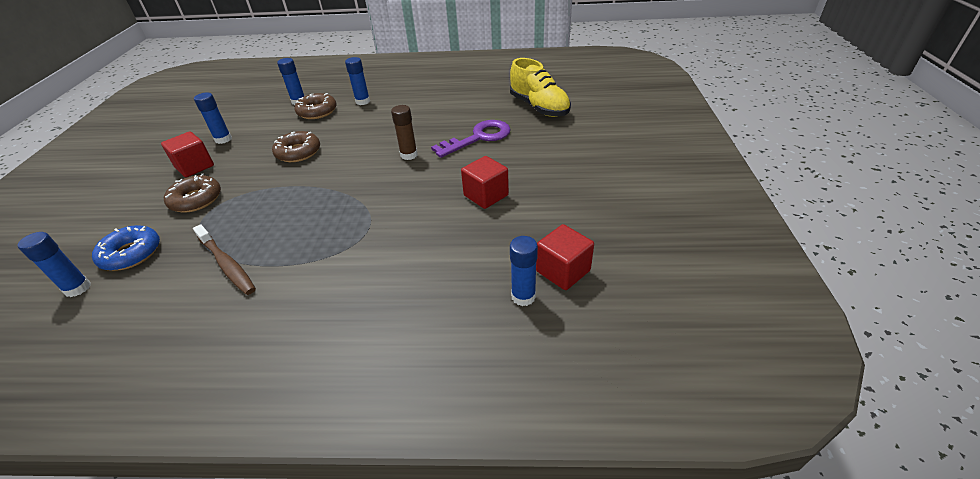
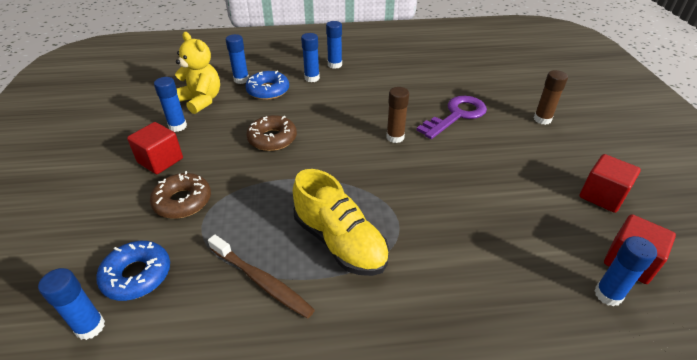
camera: 10 degrees left, 0 degrees up
brown donut [294,93,337,119] -> blue donut [246,71,289,100]
red cube [461,156,509,209] -> red cube moved to [580,154,641,213]
yellow shoe [510,58,571,117] -> yellow shoe moved to [293,169,389,276]
none -> yellow teddy bear [175,32,220,114]
none -> blue glue stick [326,21,342,69]
none -> brown glue stick [534,70,568,125]

